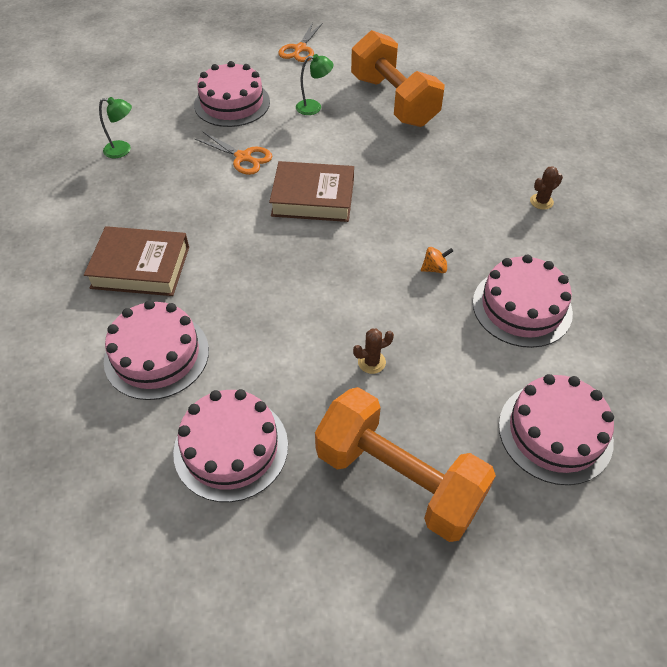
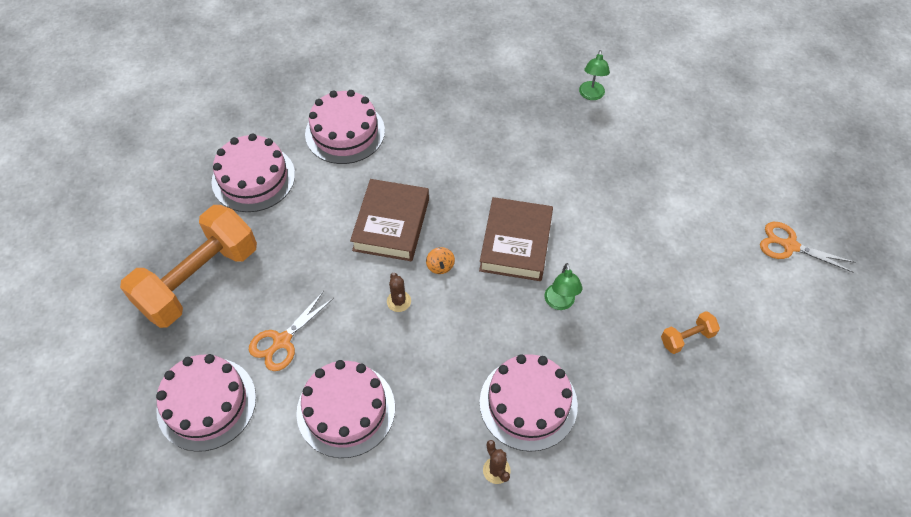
camera: 95 degrees right, 5 degrees up
brown book [84,226,189,296] -> brown book moved to [350,179,429,261]
pink cake [194,61,270,127] -> pink cake moved to [480,354,578,452]
orange scissors [195,131,273,175] -> orange scissors moved to [249,291,334,371]
green lamp [296,54,333,115] -> green lamp moved to [544,263,583,310]
orange dumbbell [351,30,445,127] -> orange dumbbell [661,311,720,354], size x0.41
brown cactus [353,328,394,374] -> brown cactus moved to [387,273,411,312]
orange spinning top [421,247,453,273] -> orange spinning top moved to [426,247,455,274]

